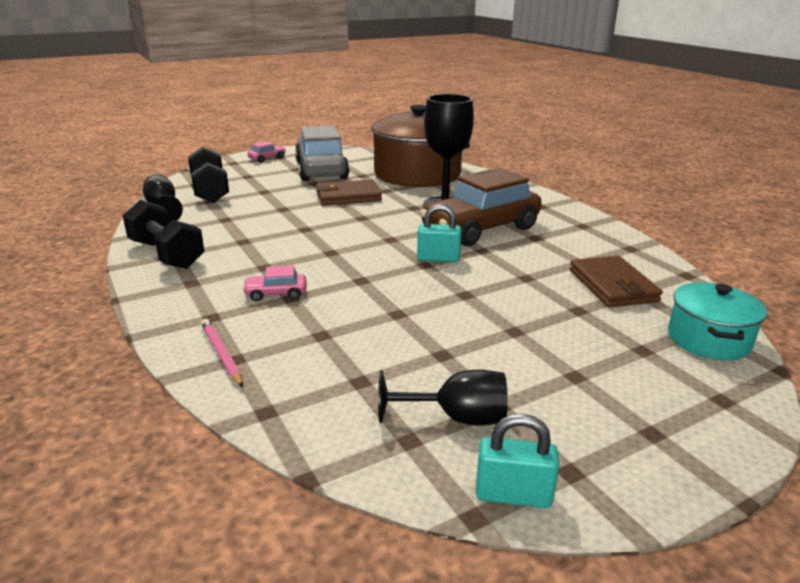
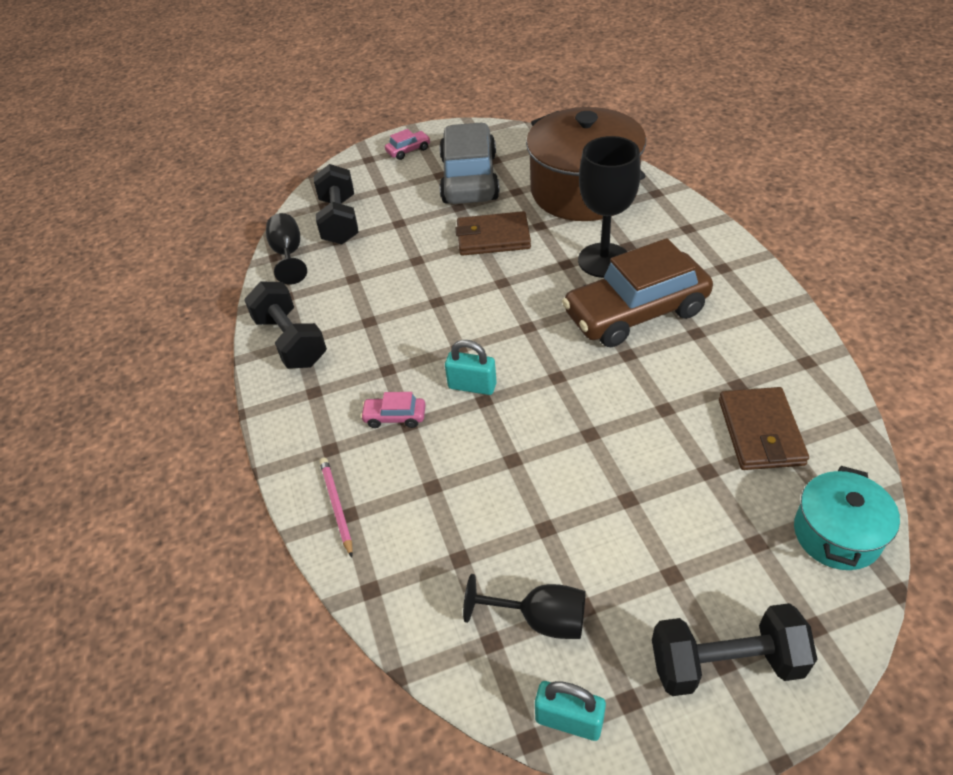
camera: 15 degrees right, 20 degrees up
turquoise padlock [417,204,461,262] -> turquoise padlock moved to [445,340,497,395]
none -> black dumbbell [652,603,817,696]

